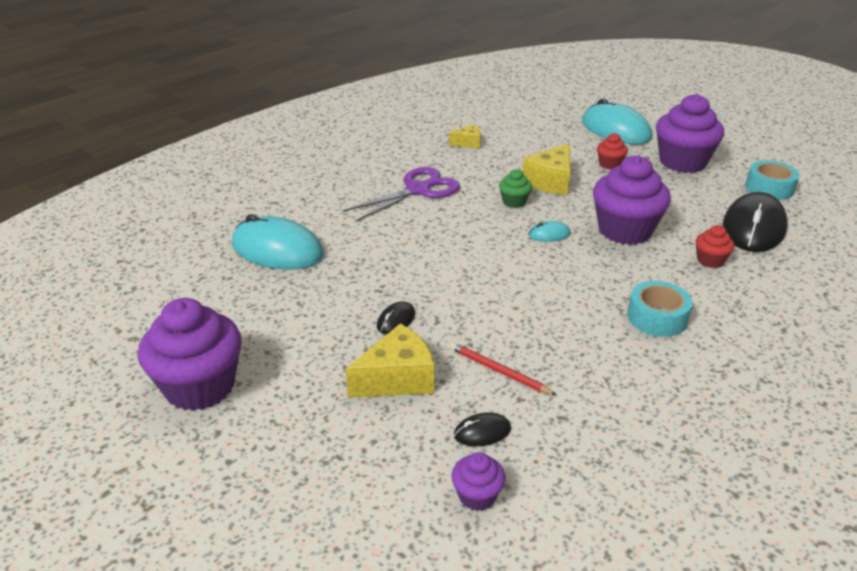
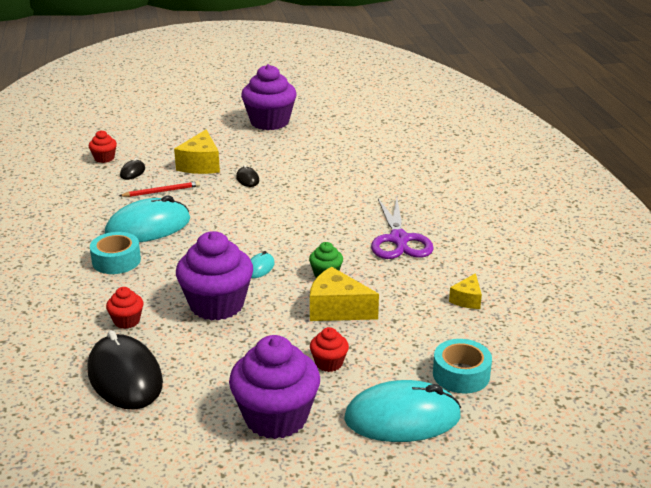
camera: 125 degrees right, 5 degrees down
turquoise mouse [232,214,324,270] -> turquoise mouse moved to [105,195,190,242]
purple cupcake [452,452,505,511] -> red cupcake [89,130,117,163]
yellow cheese [523,143,571,195] -> yellow cheese turned 45 degrees counterclockwise [310,267,379,321]
turquoise tape [745,160,800,200] -> turquoise tape moved to [433,339,492,394]

